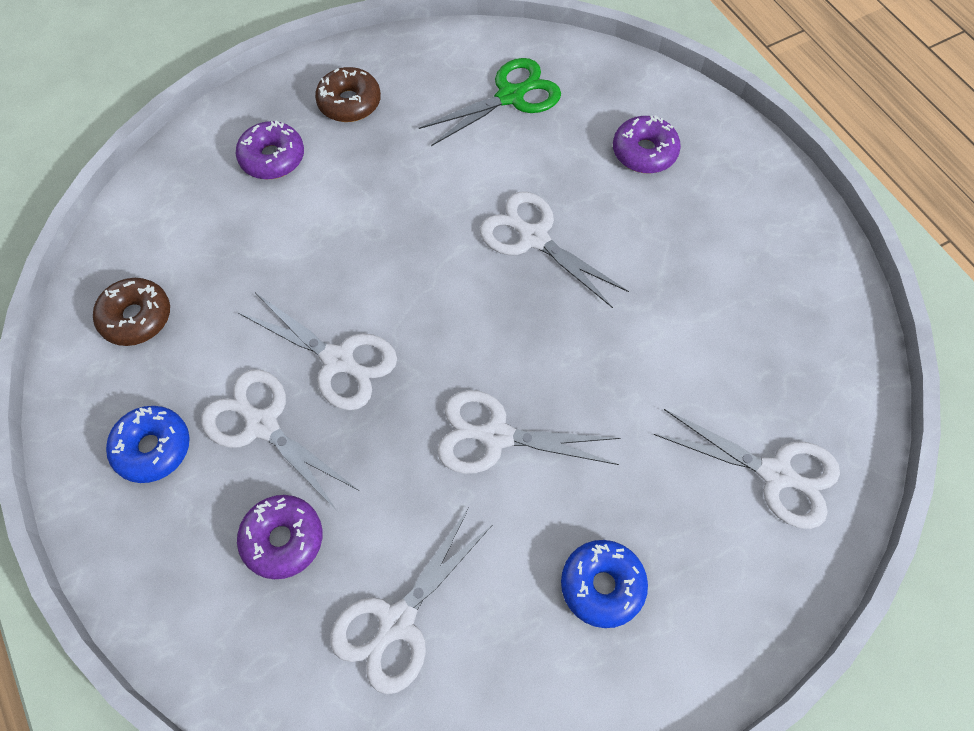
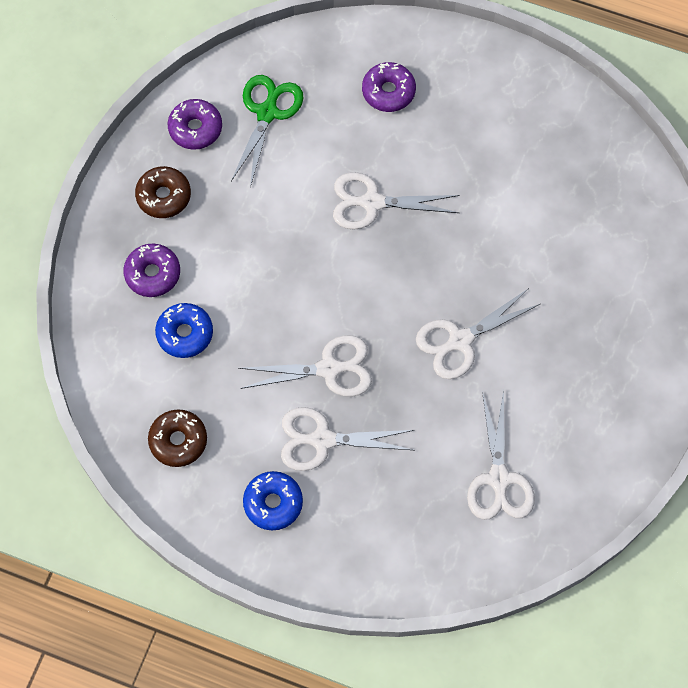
camera: 40 degrees left, 5 degrees up
purple donut [237,495,322,579] -> purple donut moved to [168,99,222,150]
blue donut [561,540,648,628] -> blue donut moved to [155,303,213,358]
white scissors [653,409,840,529] -> none

